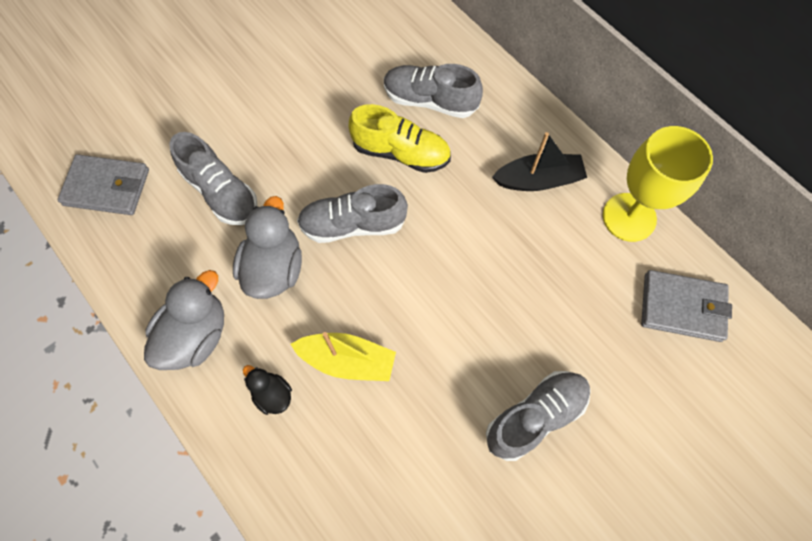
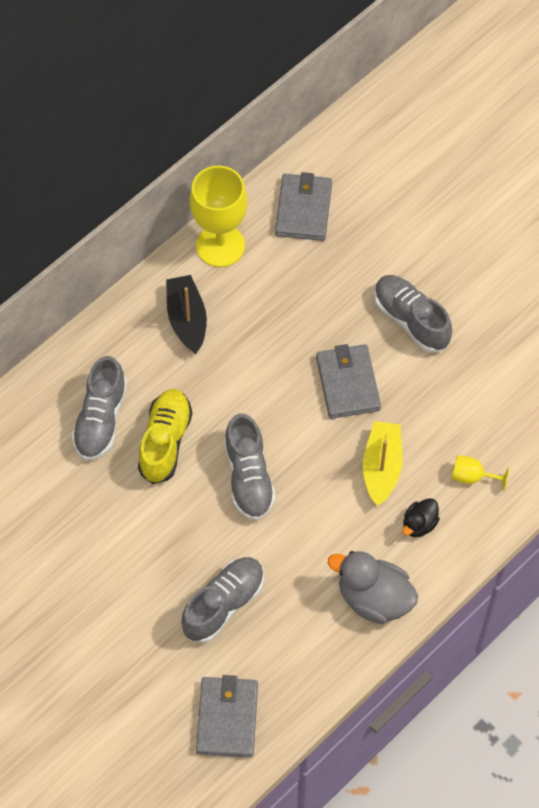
camera: 95 degrees left, 5 degrees down
grey duck [233,196,302,299] -> none
none -> grey wallet [316,344,381,419]
none -> yellow goblet [452,455,509,491]

